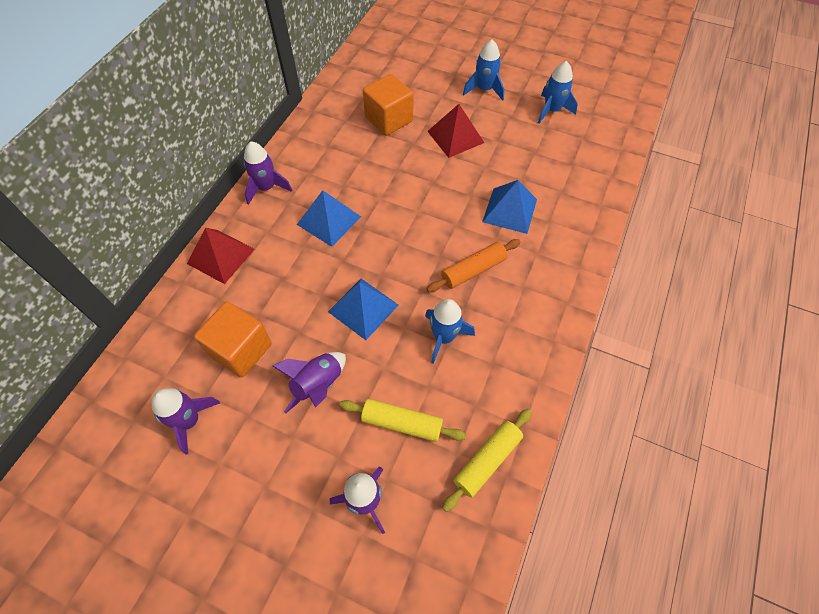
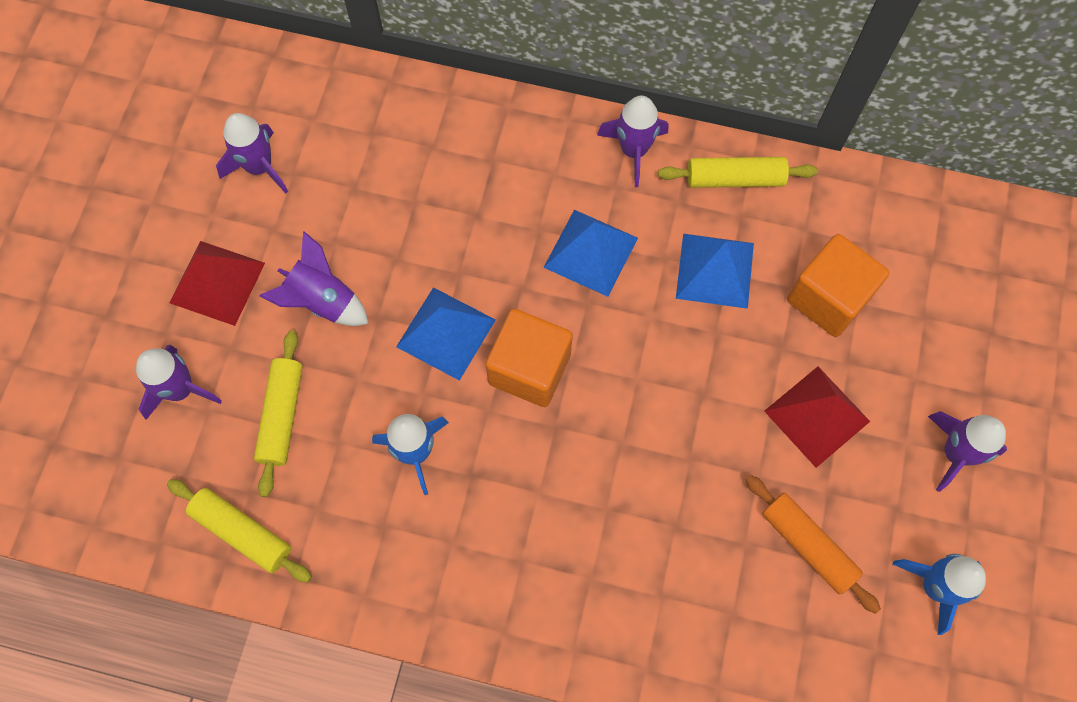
camera: 80 degrees right, 10 degrees up
red pyramid [187,228,255,284] -> red pyramid moved to [169,241,265,326]
orange cube [194,302,272,378] -> orange cube moved to [486,309,573,407]
orange rolling pin [426,239,520,292] -> orange rolling pin moved to [746,475,881,614]
blue rocket [463,39,504,100] -> purple rocket [928,411,1007,492]
blue pyramid [482,180,537,234] -> blue pyramid moved to [676,234,754,309]
none -> yellow rolling pin [658,157,818,188]

